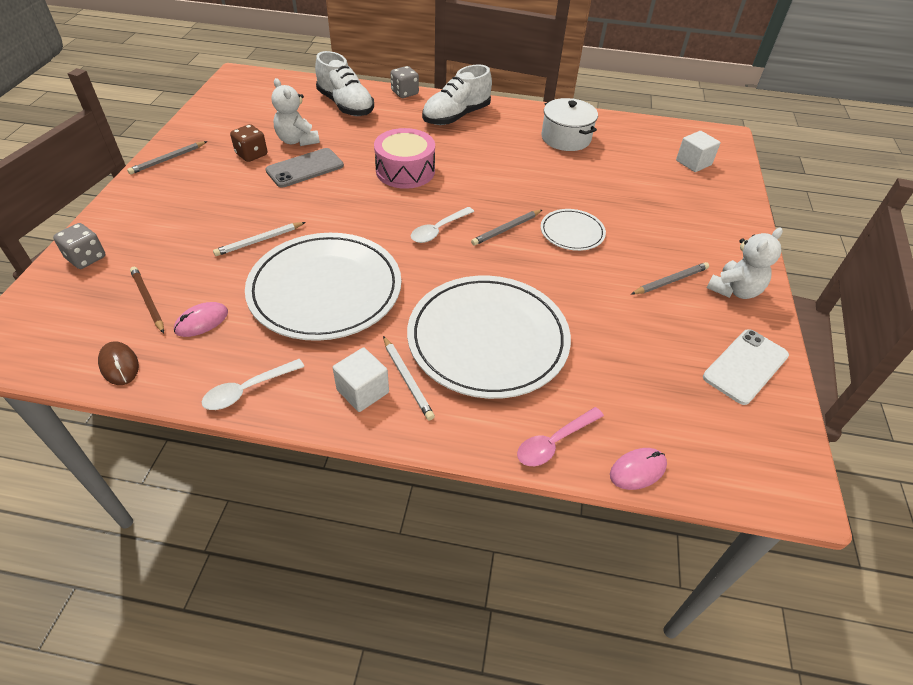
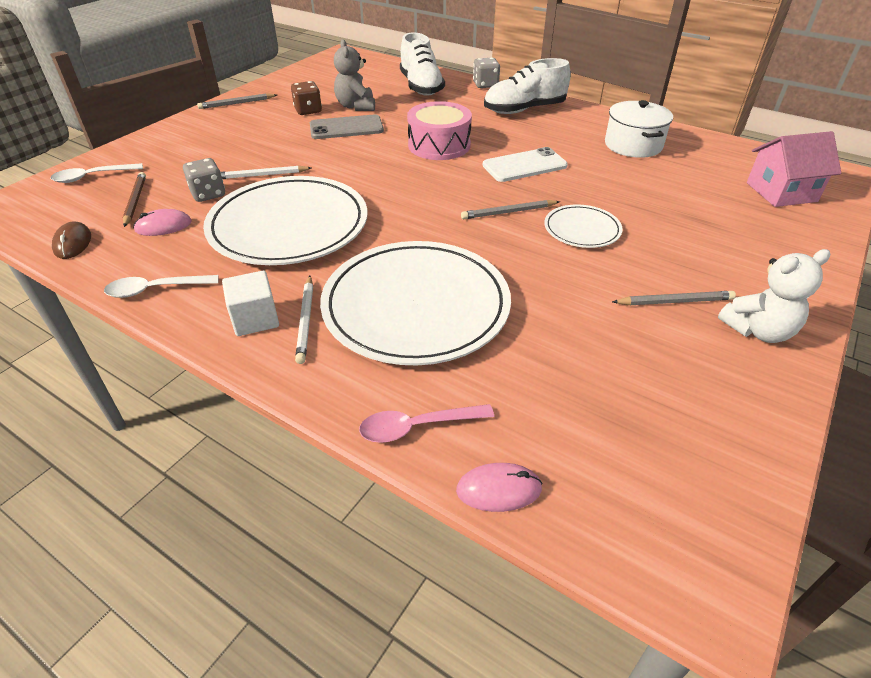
camera: 25 degrees right, 5 degrees down
grey dice [53,223,106,269] -> grey dice moved to [183,158,225,202]
white teddy bear [272,78,320,146] -> grey teddy bear [334,39,375,111]
white spoon [411,207,474,243] -> white spoon moved to [50,163,143,183]
white cube [676,131,721,172] -> pink house [747,131,841,207]
white phone [703,329,789,405] -> white phone moved to [482,147,568,182]

